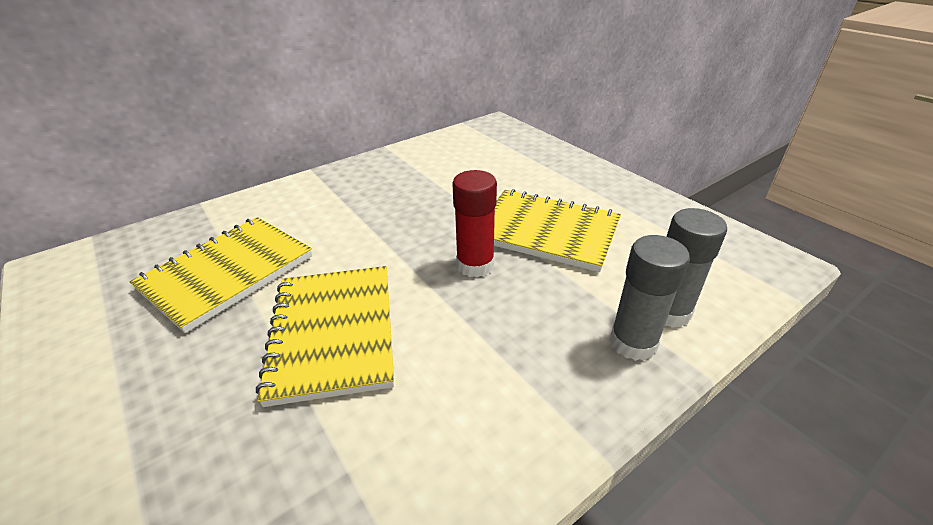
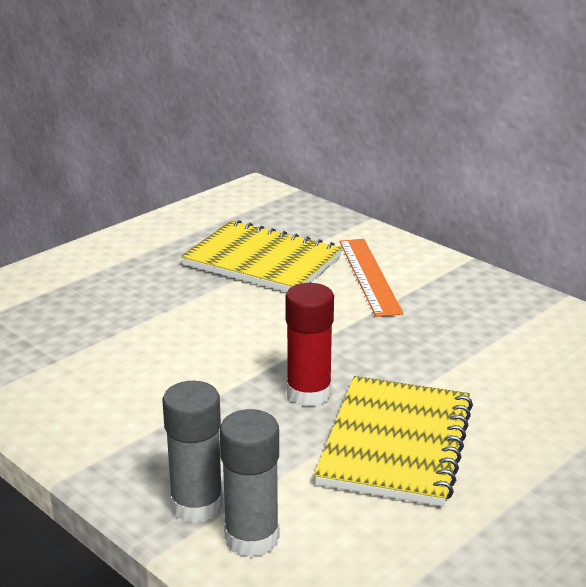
camera: 80 degrees right, 10 degrees down
yellow notebook [256,266,394,407] -> none
none -> orange ruler [340,239,403,317]

